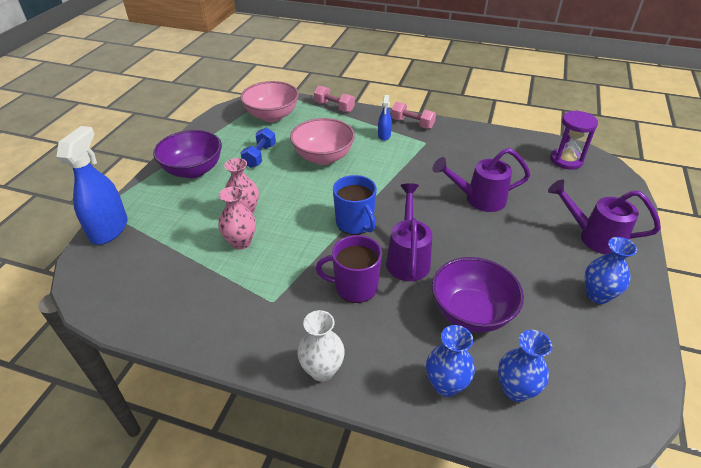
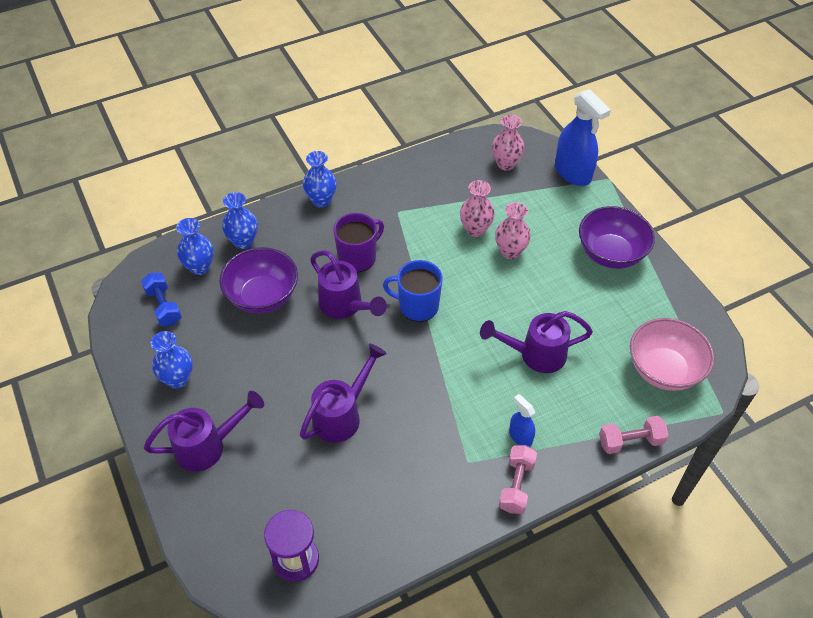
camera: 135 degrees right, 10 degrees up
blue dumbbell [241,128,276,168] -> blue dumbbell moved to [141,273,182,326]
pink bowl [290,118,355,165] -> purple watering can [480,311,593,373]
white vase [297,310,345,381] -> blue vase [303,151,337,207]
pink dumbbell [391,102,436,129] -> pink dumbbell turned 60 degrees counterclockwise [499,445,537,514]
none -> pink vase [492,115,525,171]

